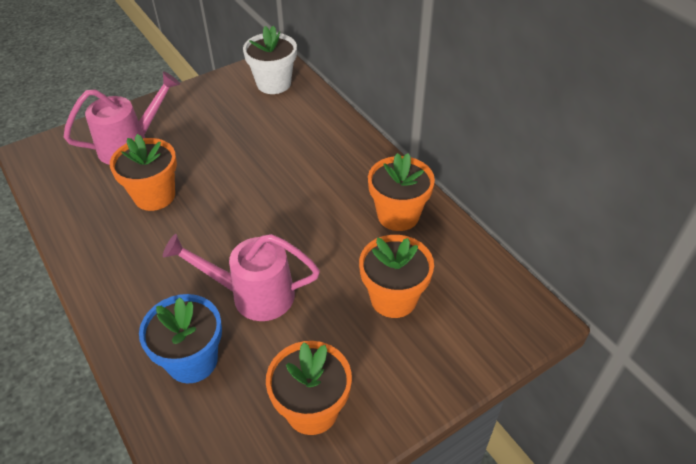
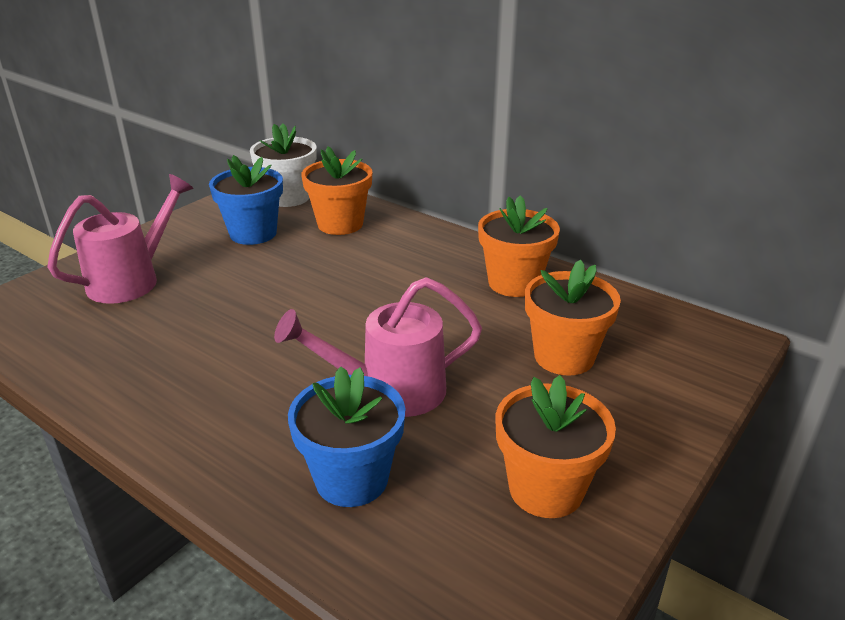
camera: 20 degrees left, 15 degrees down
orange flower pot [110,134,177,211] -> orange flower pot moved to [301,146,372,235]
none -> blue flower pot [209,155,283,245]

